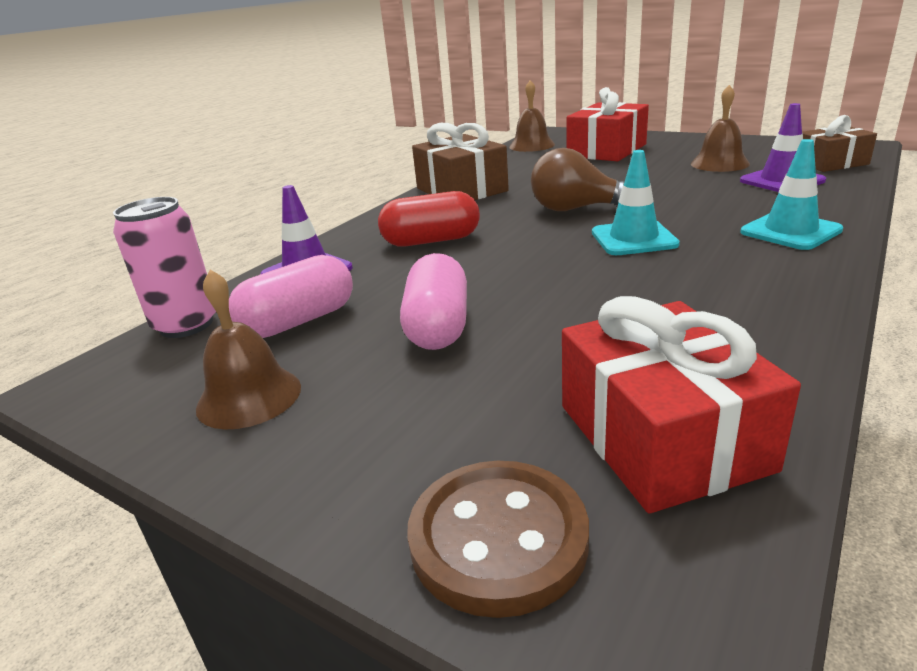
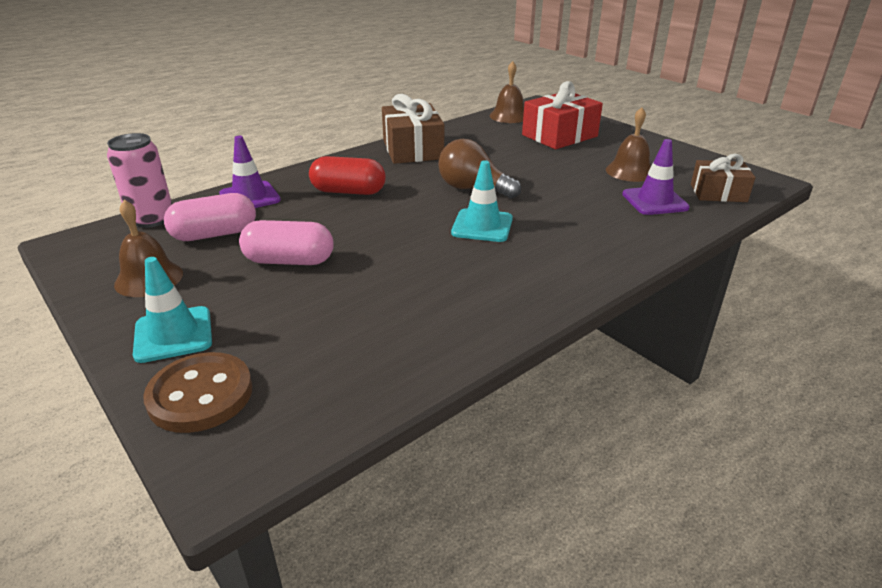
camera: 15 degrees right, 5 degrees up
pink capsule [400,253,467,350] -> pink capsule turned 75 degrees clockwise [239,220,334,265]
red gift [562,296,801,513] -> none
turquoise traffic cone [741,139,843,250] -> turquoise traffic cone moved to [133,257,212,363]

